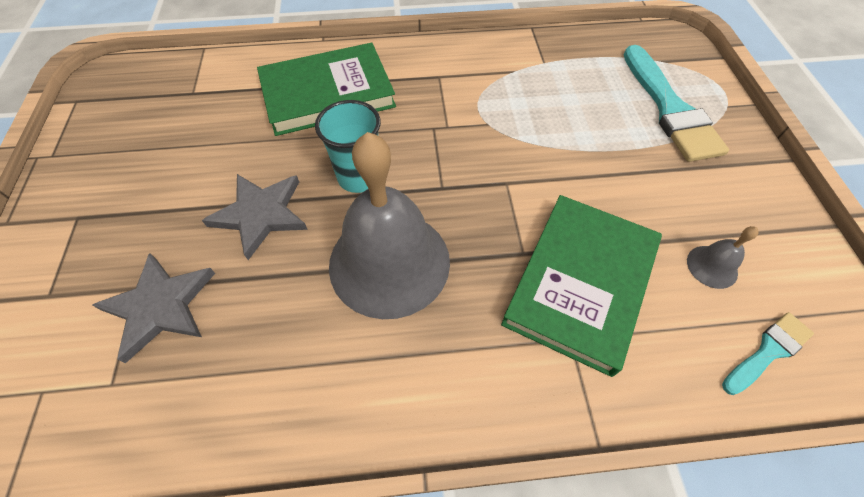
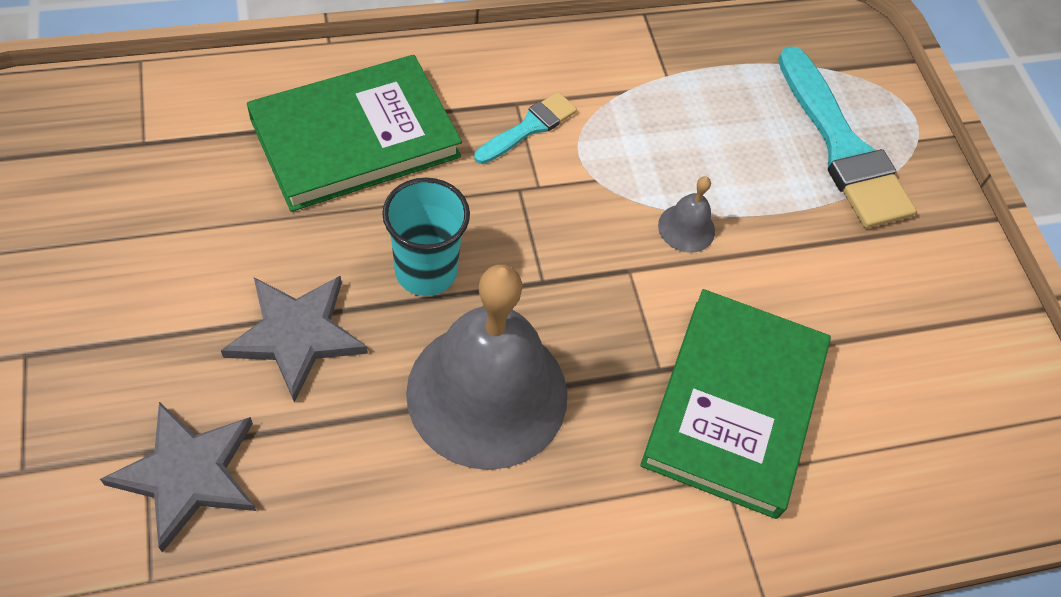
camera: 15 degrees left, 0 degrees up
grey bell [687,226,759,289] -> grey bell moved to [658,176,715,253]
turquoise brush [722,312,814,395] -> turquoise brush moved to [474,92,577,164]

